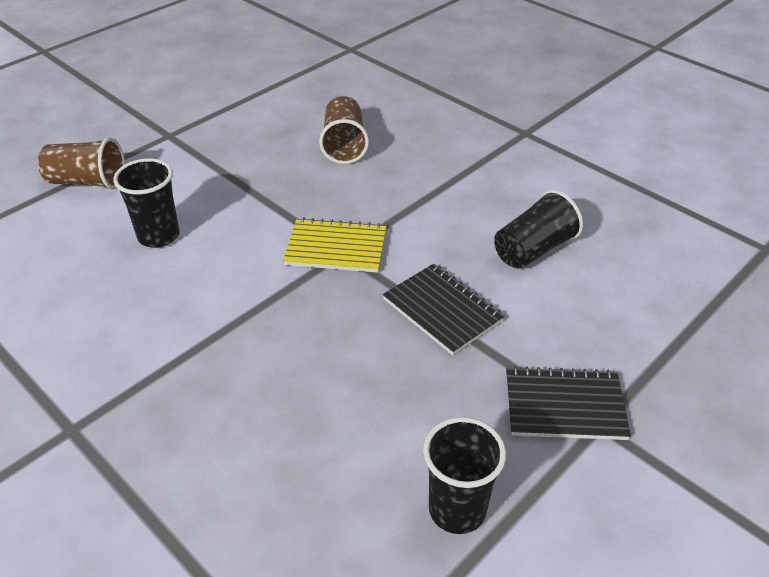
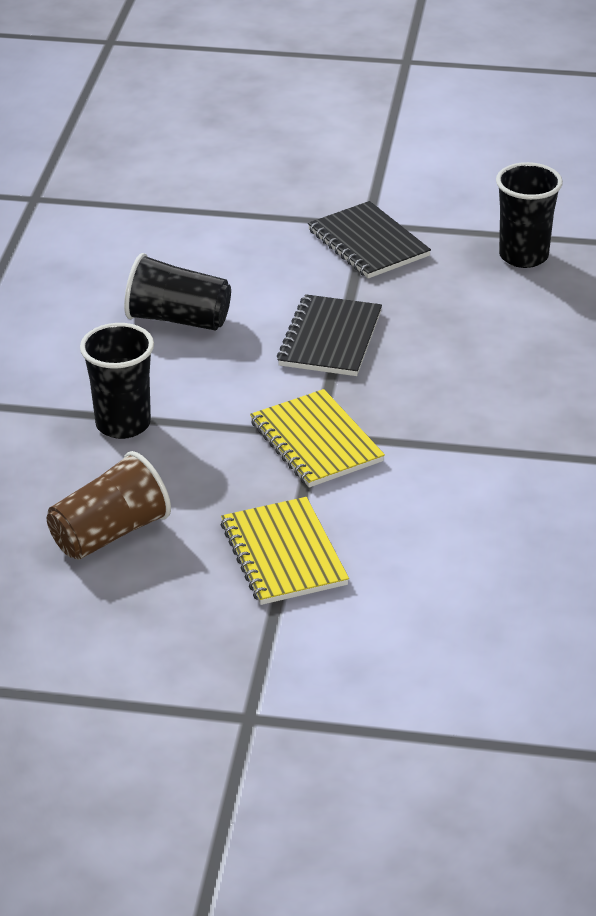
camera: 125 degrees left, 5 degrees down
brown cup [38,137,125,189] -> none
black cup [113,158,179,248] -> black cup moved to [80,323,154,439]
none -> yellow notebook [221,497,349,605]

